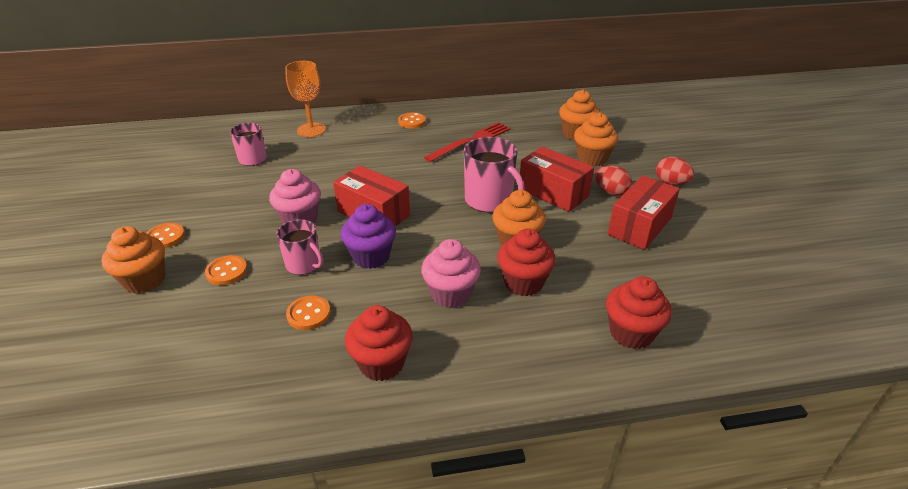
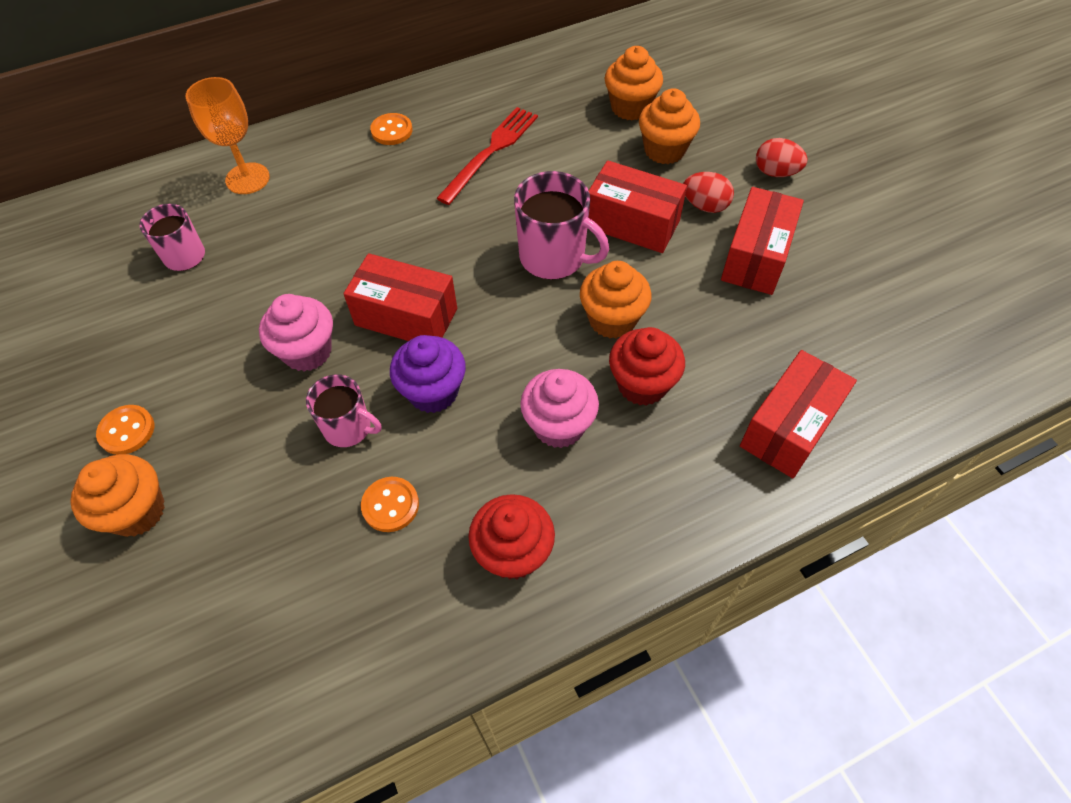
camera: 15 degrees left, 20 degrees up
orange button [205,255,247,285] -> none
red cupcake [606,276,672,349] -> red box [740,350,857,478]

